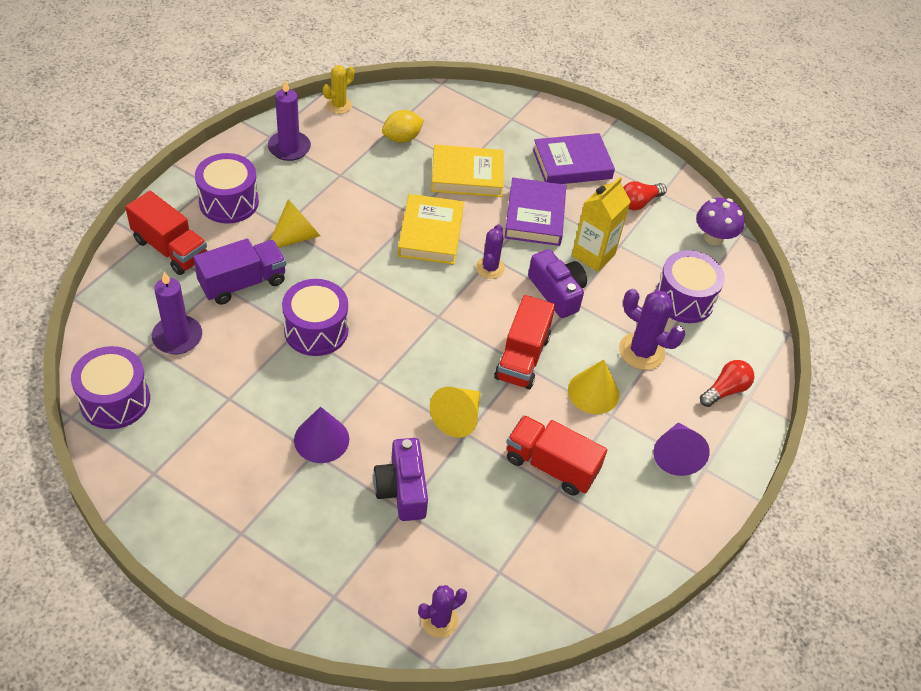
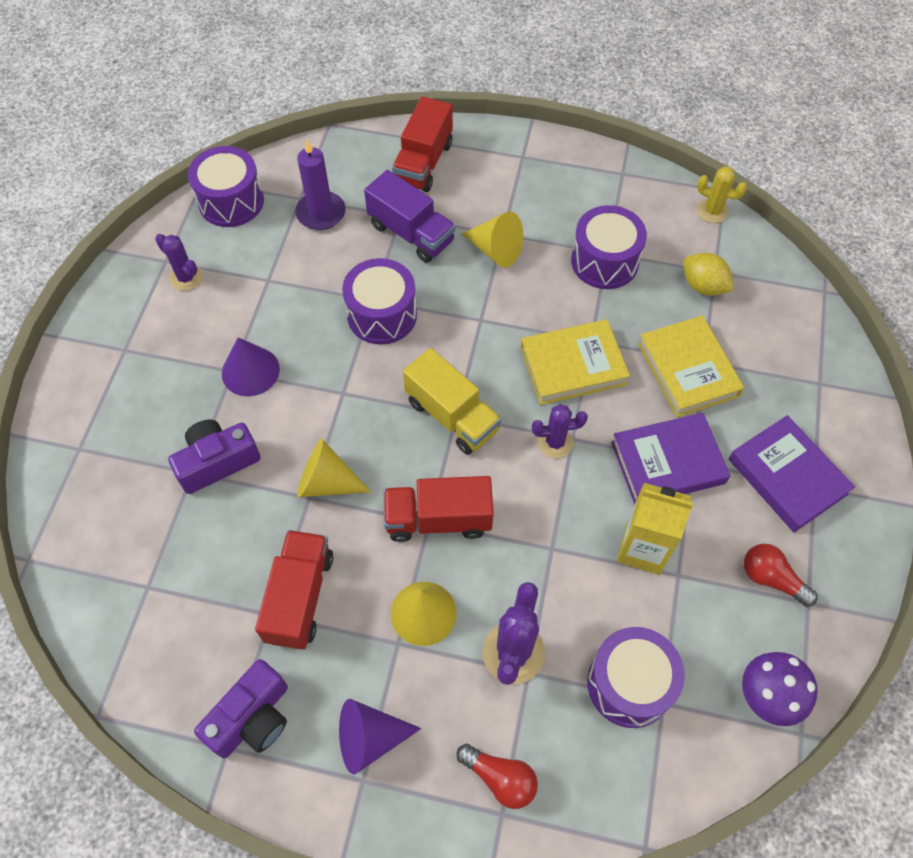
camera: 75 degrees right, 10 degrees up
purple drum [195,153,259,224] -> purple drum moved to [571,205,647,289]
purple candle [268,80,311,161] -> none
purple cactus [418,585,467,638] -> purple cactus moved to [155,234,203,291]
purple camera [528,249,587,318] -> purple camera moved to [194,659,288,758]
none -> yellow truck [403,348,502,455]

